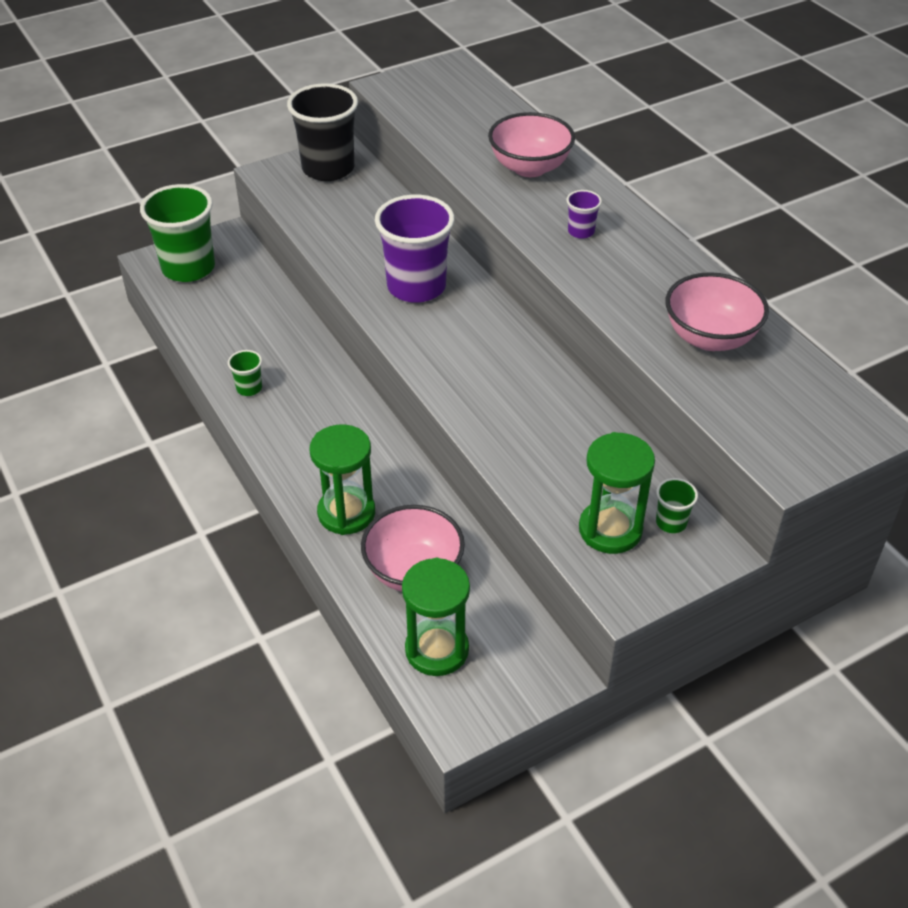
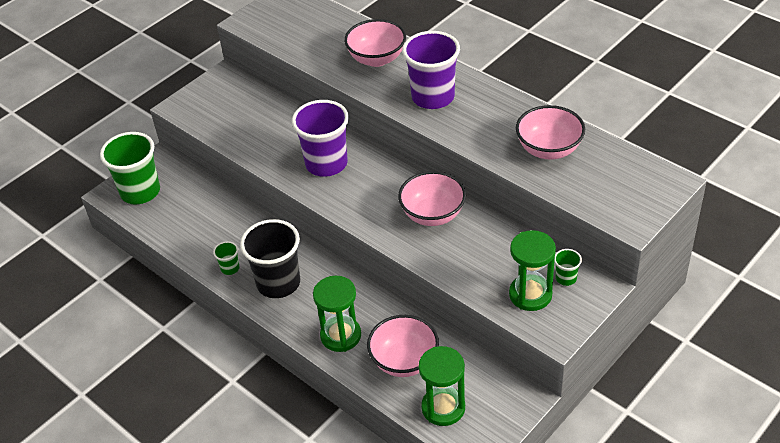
camera: 15 degrees left, 0 degrees up
black cup [287,83,358,181] -> black cup moved to [240,219,300,298]
purple cup [567,190,602,239] -> purple cup [402,31,460,109], size x2.29
none -> pink bowl [398,171,466,226]

